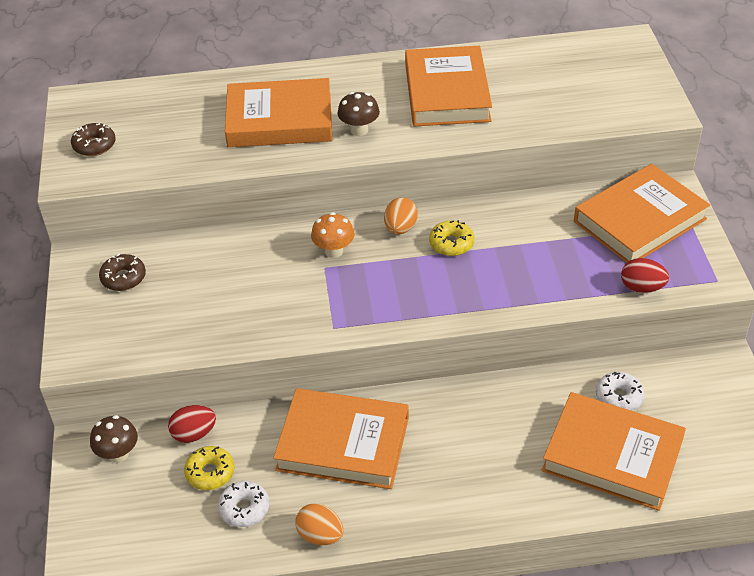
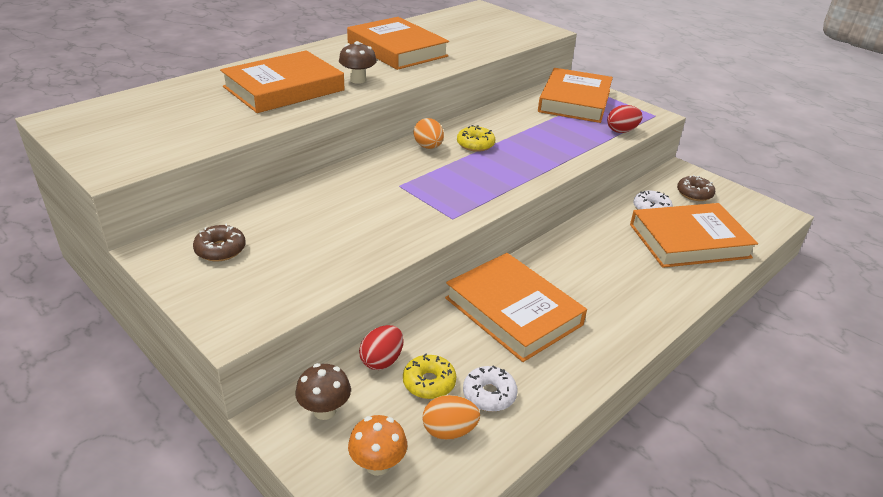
camera: 40 degrees left, 10 degrees down
brown donut [71,123,116,156] -> brown donut moved to [677,175,715,201]
orange book [273,388,409,489] -> orange book turned 75 degrees clockwise [445,253,587,362]
orange egg [295,503,344,545] -> orange egg moved to [422,395,480,440]
orange mushroom [311,212,354,258] -> orange mushroom moved to [348,415,407,476]

